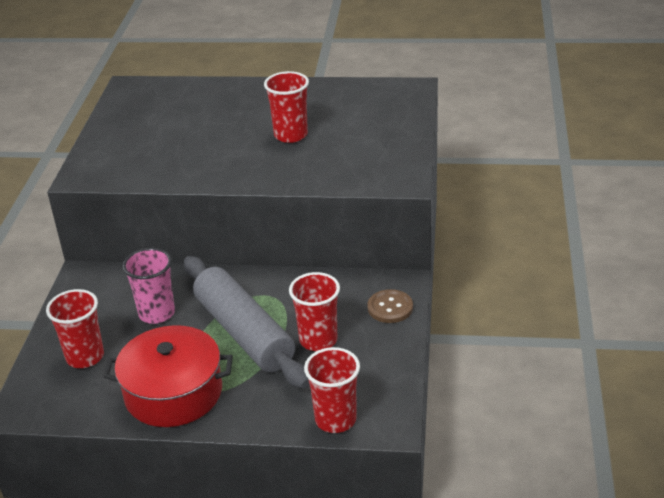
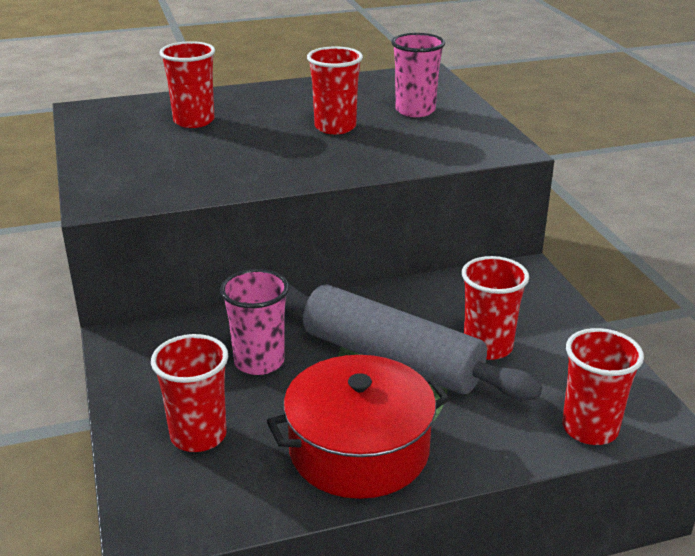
camera: 25 degrees left, 5 degrees down
brown button [367,289,413,323] -> none
none -> red cup [159,41,215,128]
none -> pink cup [391,33,445,117]

